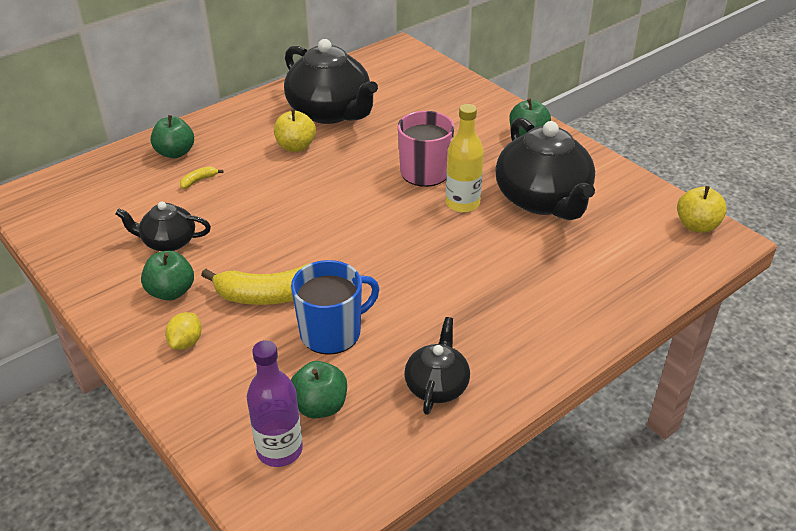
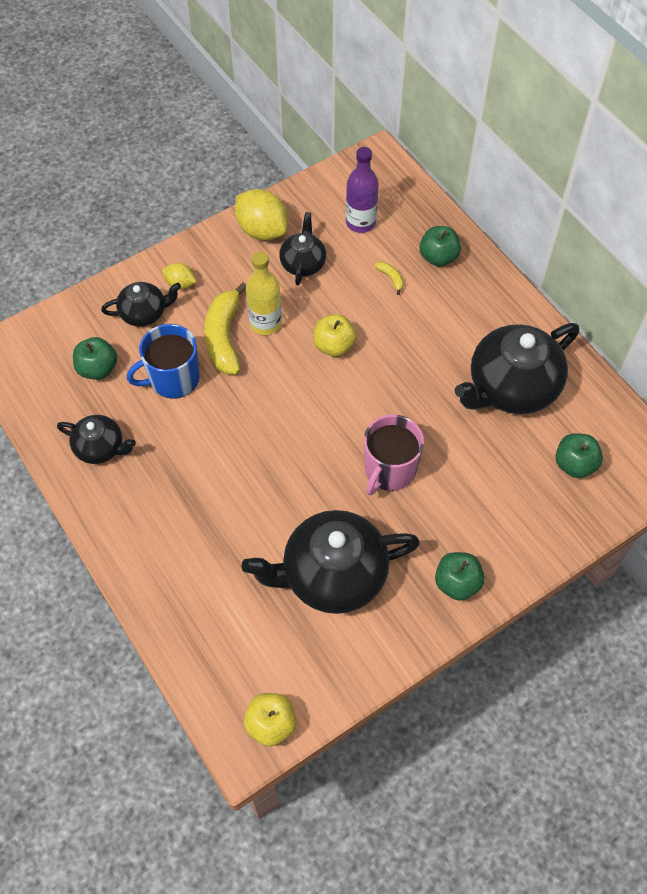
camera: 95 degrees right, 20 degrees up
green apple [141,251,194,301] -> green apple moved to [556,433,603,478]
purple bottle [247,340,303,467] -> purple bottle moved to [346,147,379,233]
yellow apple [274,109,316,152] -> yellow apple moved to [313,315,357,357]
blue mug [291,260,379,355] -> blue mug turned 90 degrees clockwise [127,324,200,399]
yellow bottle [446,104,484,213] -> yellow bottle moved to [246,252,282,335]
none -> black teapot [101,282,181,327]
none -> yellow lemon [235,189,288,240]

